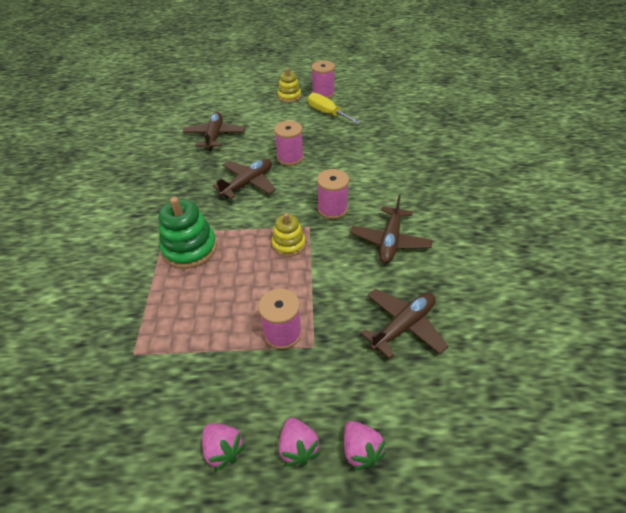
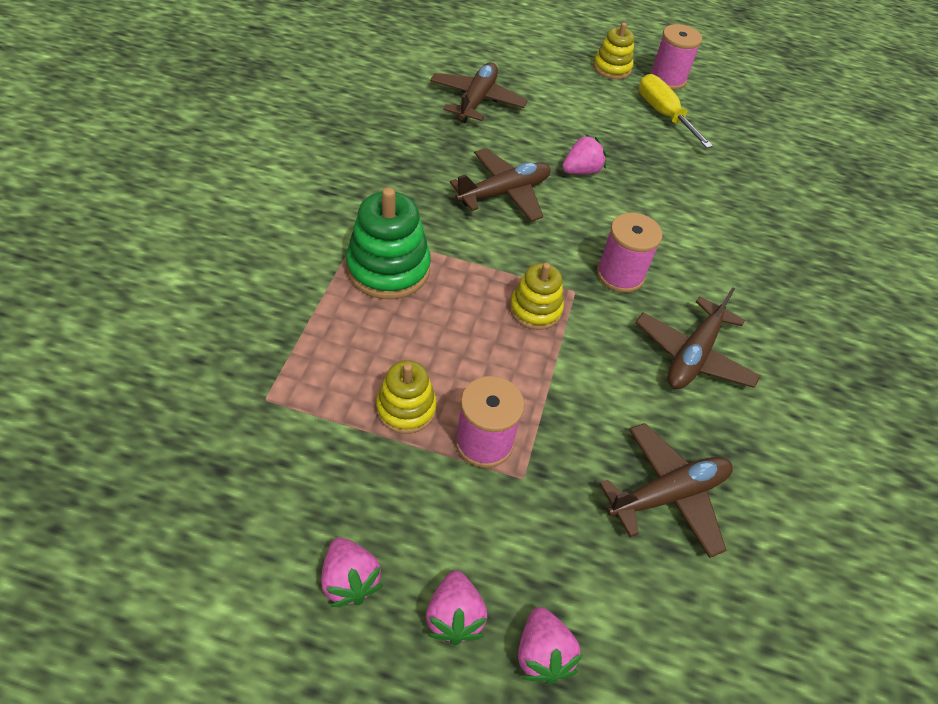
camera: 10 degrees right, 5 degrees up
pink spool [274,121,304,166] -> pink strawberry [562,135,606,175]
none -> yellow stacking toy [376,360,437,434]

